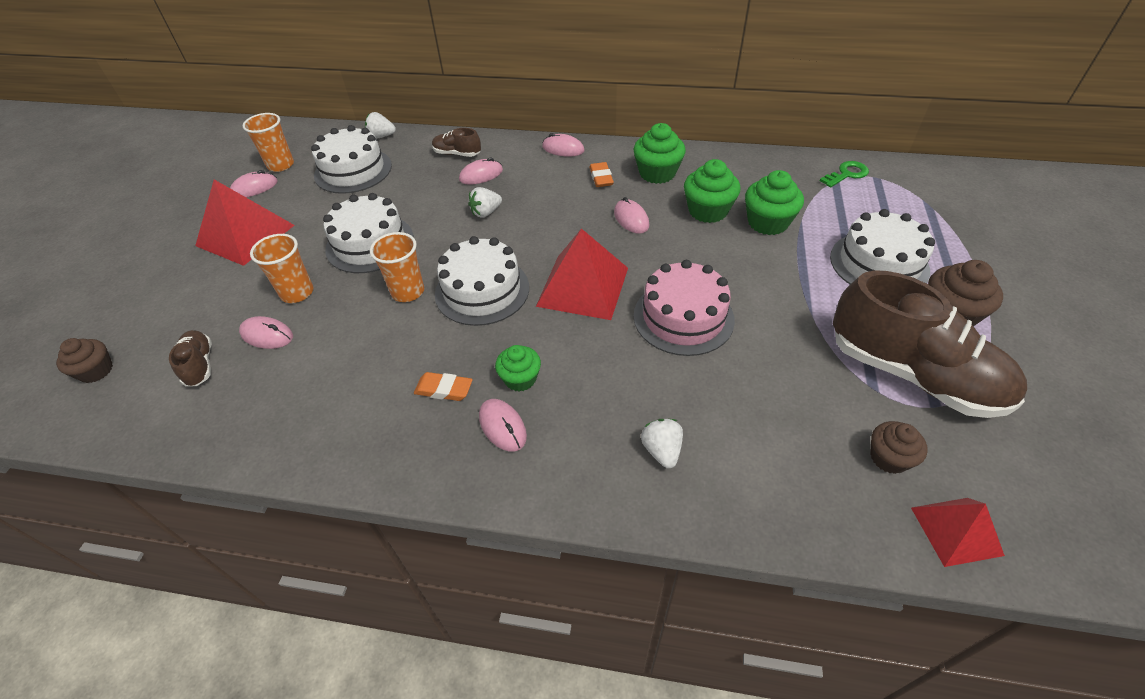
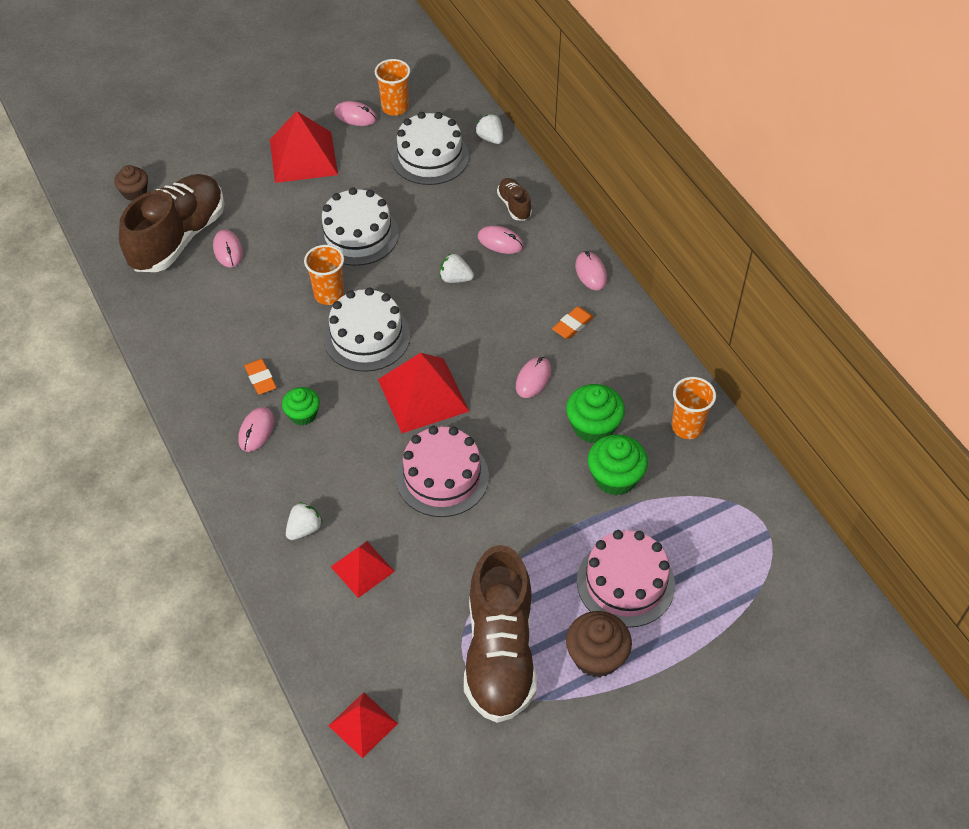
camera: 50 degrees right, 5 degrees up
brown shoe [169,330,212,386] -> brown shoe [119,174,225,272], size x2.32
orange cup [250,234,314,303] -> orange cup moved to [672,377,716,439]
green cupcake [634,123,686,184] -> none
green key [820,161,869,188] -> none
white cake [830,209,935,284] -> pink cake [577,530,675,628]
brown cupcake [870,421,928,474] -> none
none -> red pyramid [331,541,395,598]

